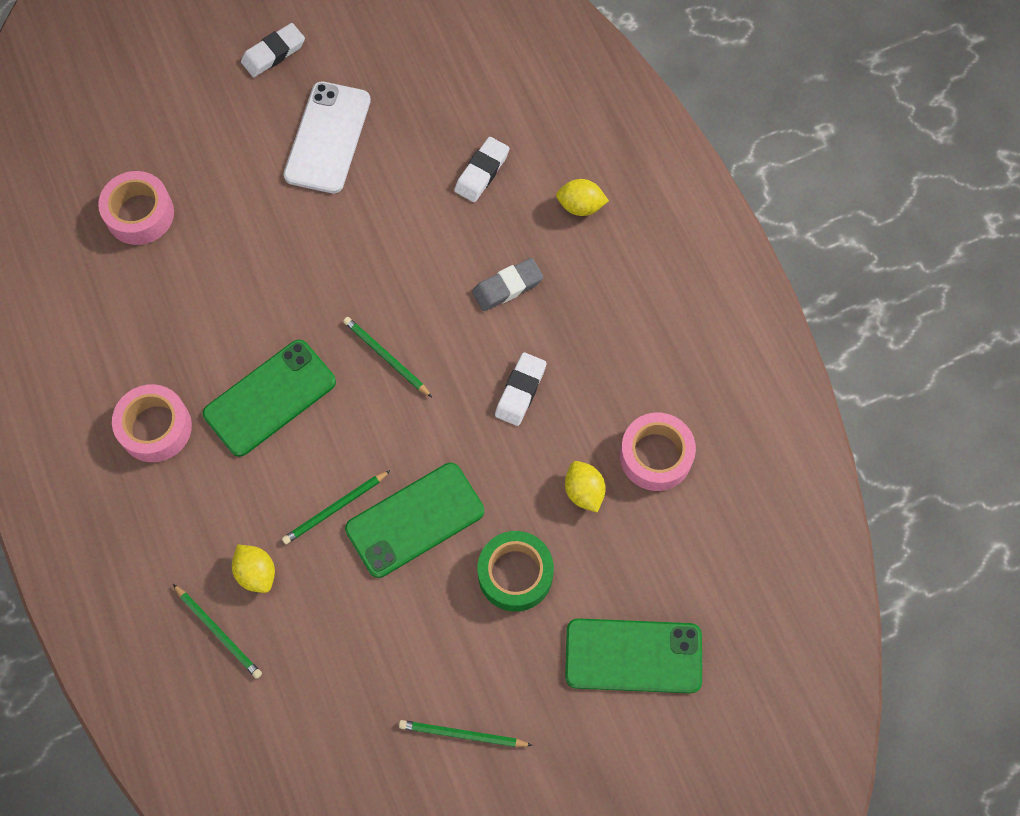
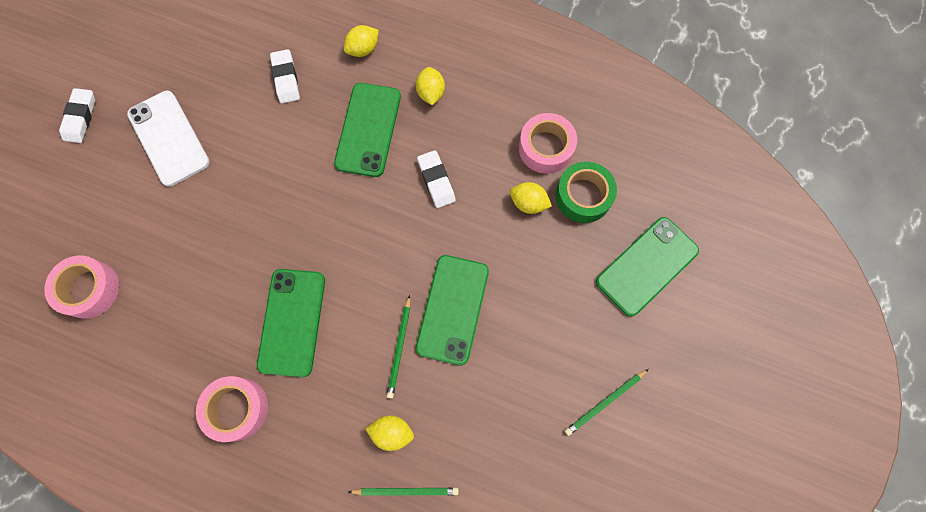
camera: 45 degrees left, 5 degrees up
green pencil [343,317,432,397] -> none
grey eraser [472,258,544,311] -> green phone [334,83,401,177]
green tape [478,531,554,612] -> green tape moved to [555,162,617,223]
none -> yellow lemon [416,67,445,105]

